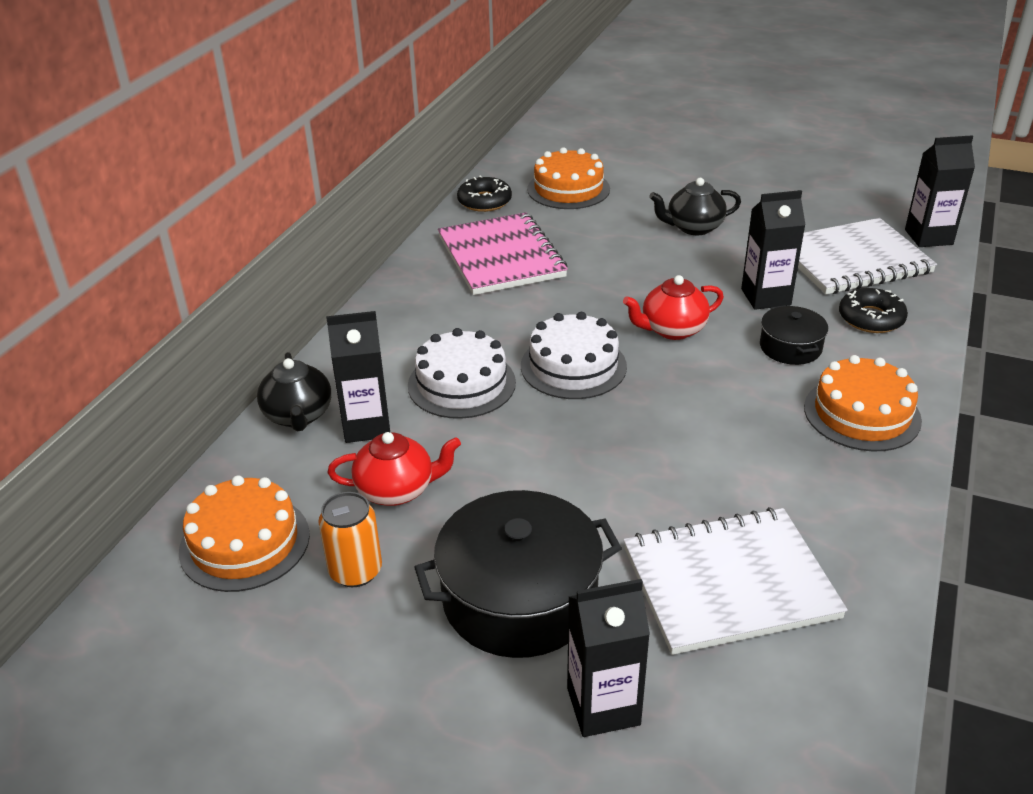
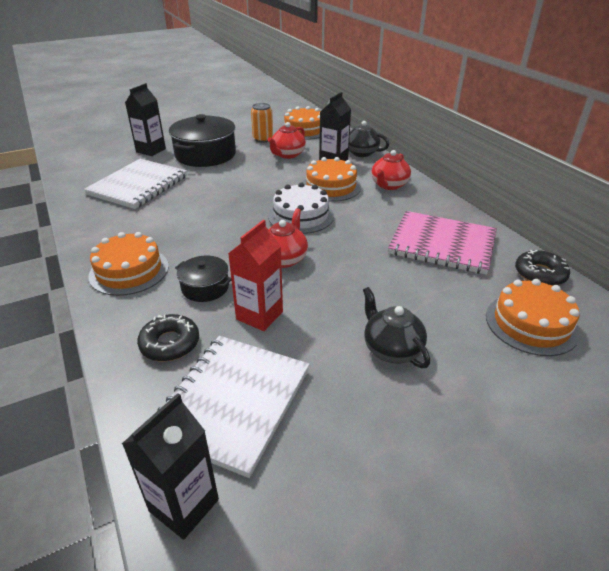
camera: 130 degrees right, 0 degrees up
white cake [408,328,516,419] -> orange cake [302,157,361,202]
black teapot [649,178,741,235] -> black teapot turned 60 degrees counterclockwise [363,287,430,368]
black carton [741,190,806,310] -> red carton [228,220,283,331]
none -> red teapot [371,150,411,190]

